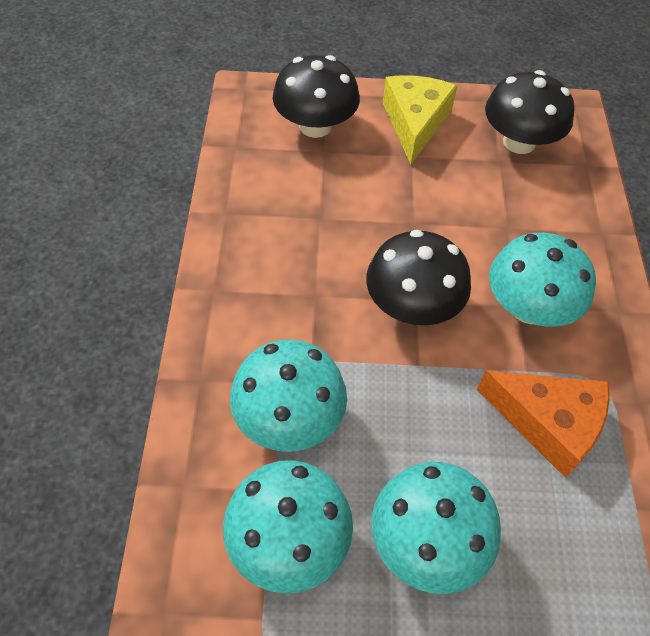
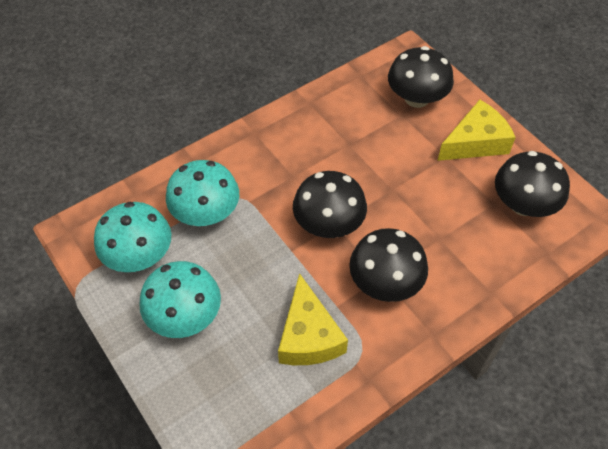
camera: 55 degrees right, 0 degrees up
orange cheese [477,370,610,478] -> yellow cheese [278,273,348,365]
turquoise mushroom [489,232,596,327] -> black mushroom [349,228,428,302]

